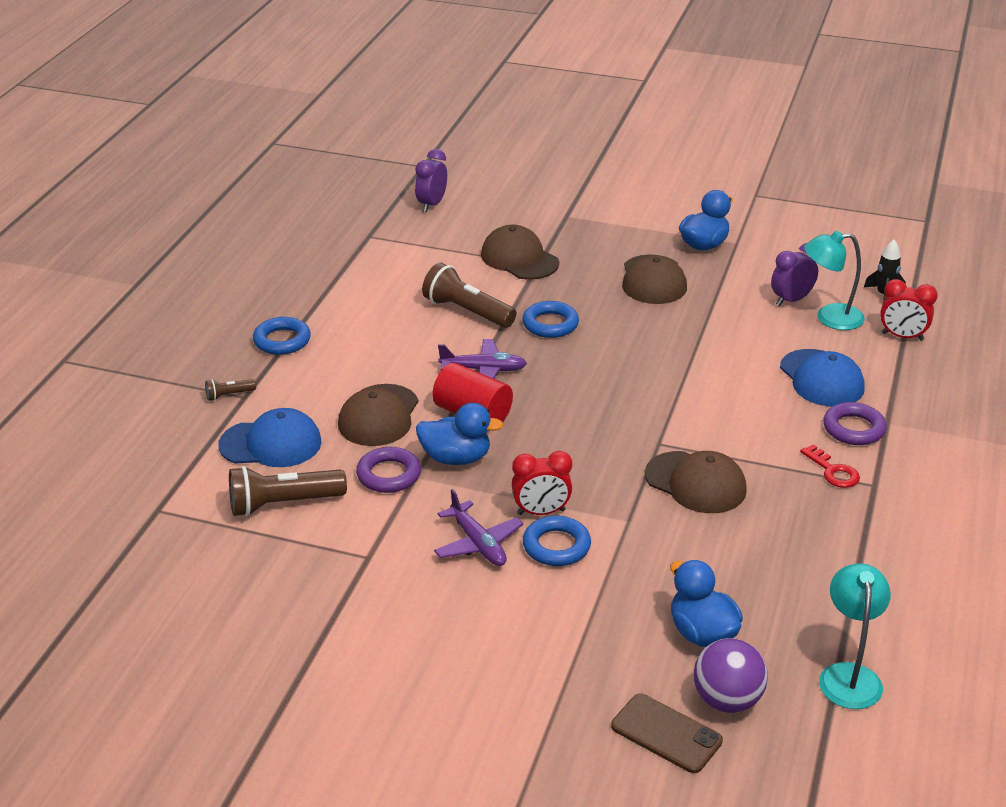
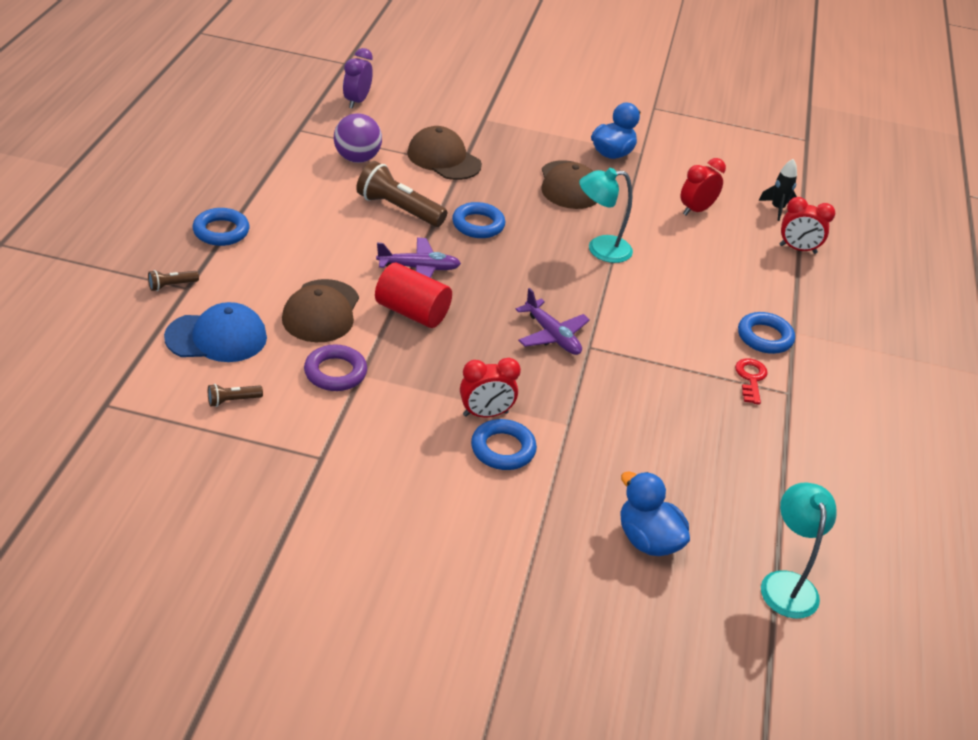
camera: 10 degrees left, 5 degrees up
brown flashlight [229,466,347,517] -> brown flashlight [208,384,263,407], size x0.47
blue duck [416,403,504,465] -> none
purple plane [434,489,523,566] -> purple plane moved to [516,288,590,355]
brown phone [611,693,723,773] -> none
brown cap [645,451,747,513] -> none
purple ball [694,638,768,713] -> purple ball moved to [334,113,382,163]
purple clock [771,243,818,306] -> red clock [681,158,726,215]
blue cap [780,349,865,407] -> none
red key [800,444,860,488] -> red key turned 135 degrees counterclockwise [735,358,768,405]
turquoise lamp [804,231,865,330] -> turquoise lamp moved to [579,168,633,263]
purple ring [823,402,887,445] -> blue ring [738,312,795,354]

